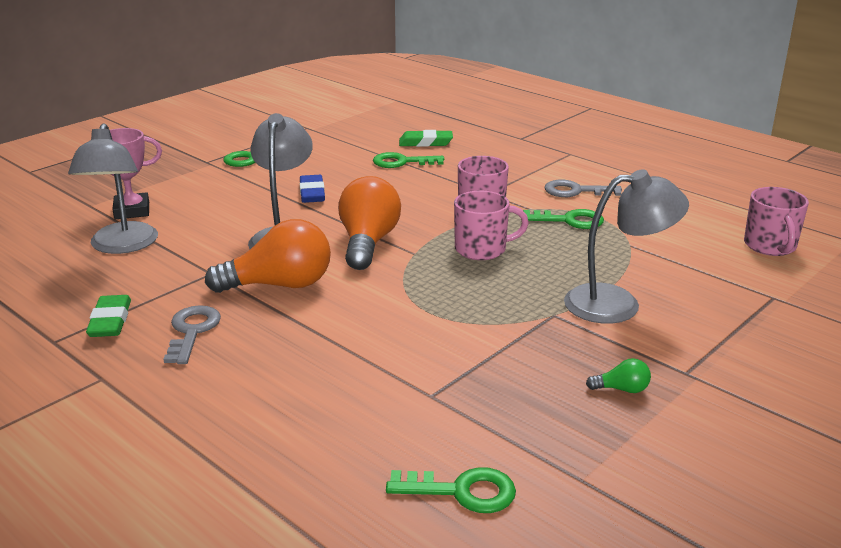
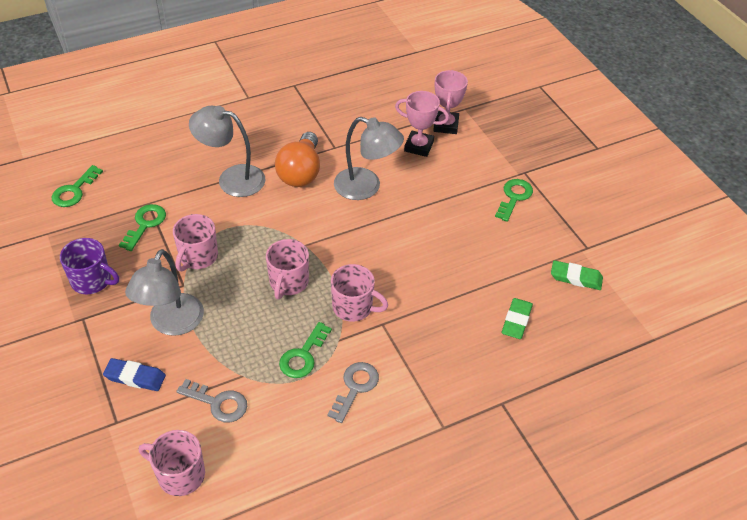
camera: 110 degrees right, 20 degrees up
grey lamp [68,123,158,254] -> grey lamp moved to [189,106,266,197]
green eraser [86,295,131,337] -> green eraser moved to [551,260,603,290]
grey key [163,305,221,364] -> grey key moved to [176,379,247,422]
blue eraser [300,175,325,203] -> blue eraser moved to [103,358,166,391]
orange light bulb [338,176,401,270] -> none
green key [373,152,444,168] -> green key moved to [119,204,166,251]
green light bulb [586,358,651,393] -> purple mug [60,238,119,295]
none -> pink mug [173,214,218,271]
none -> pink trophy [395,91,449,157]

